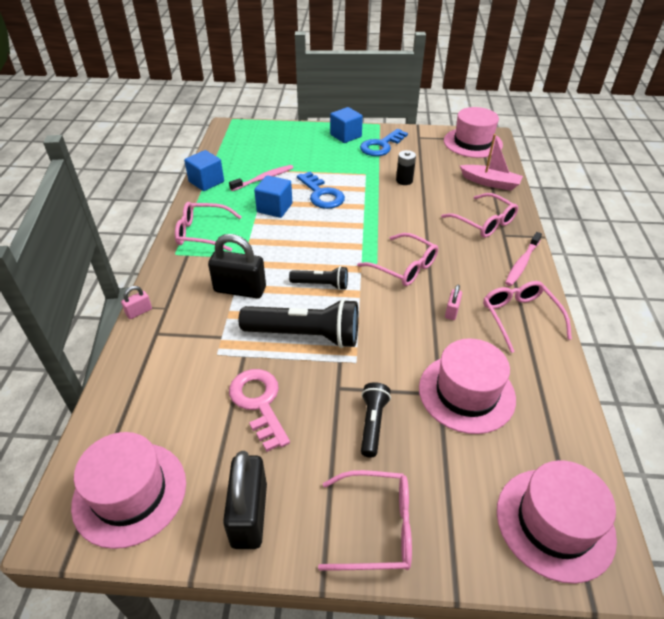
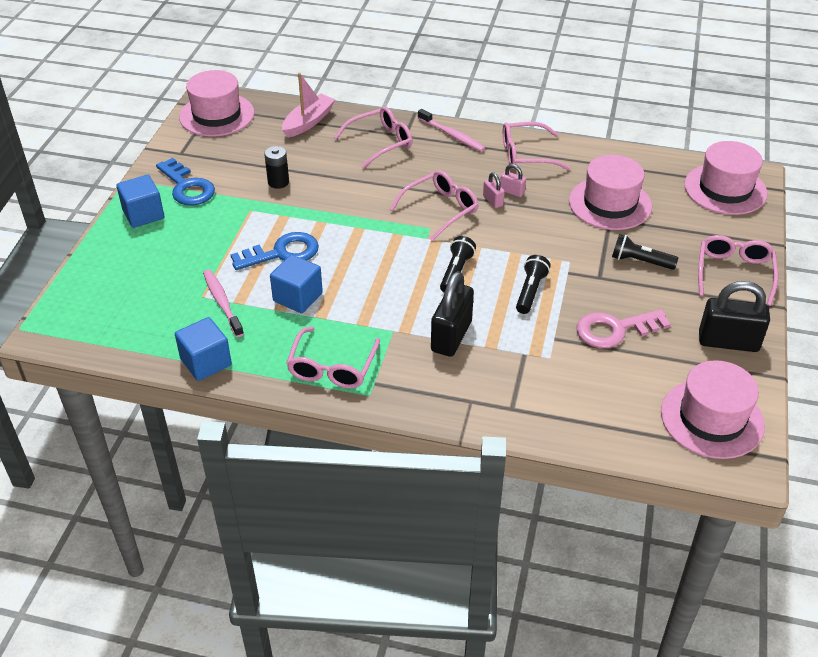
camera: 80 degrees left, 0 degrees up
pink padlock [121,286,152,319] -> pink padlock moved to [483,172,505,208]
black flashlight [239,299,359,348] -> black flashlight [516,255,551,314], size x0.54

